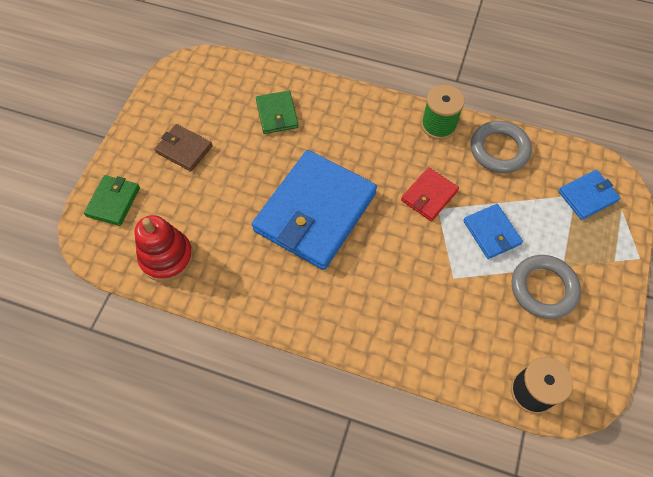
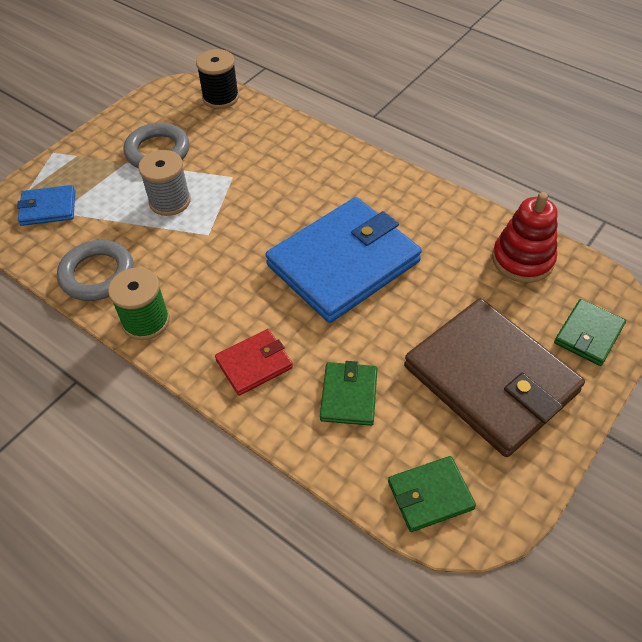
camera: 160 degrees left, 10 degrees down
brown wallet [154,124,213,172] -> brown wallet [404,298,585,457], size x2.17
red wallet [401,167,459,221] -> red wallet moved to [215,329,293,396]
blue wallet [463,204,523,259] -> grey spool [138,150,191,216]
none -> green wallet [388,456,476,532]

